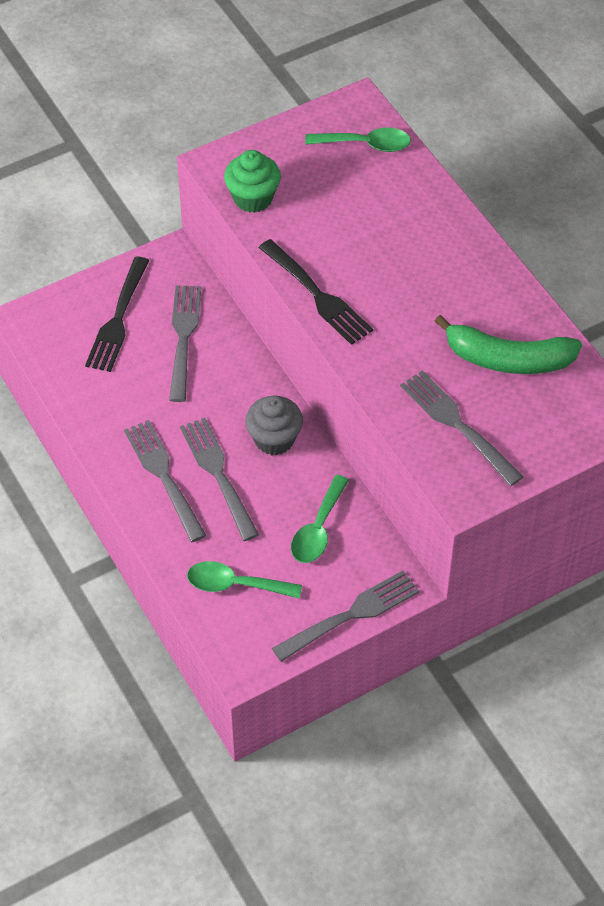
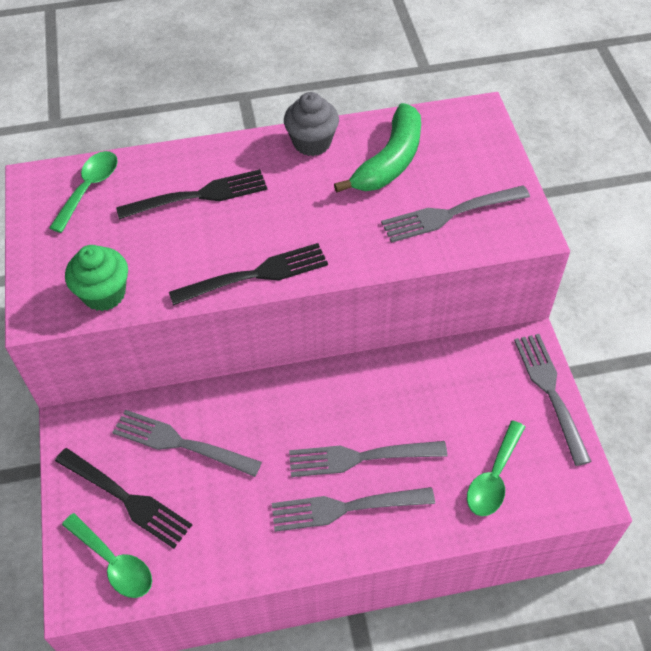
camera: 70 degrees left, 0 degrees up
grey cupcake [245,395,303,455] -> grey cupcake moved to [284,92,339,156]
green spoon [291,475,349,563] -> green spoon moved to [62,513,152,598]
none -> black fork [116,169,268,219]

